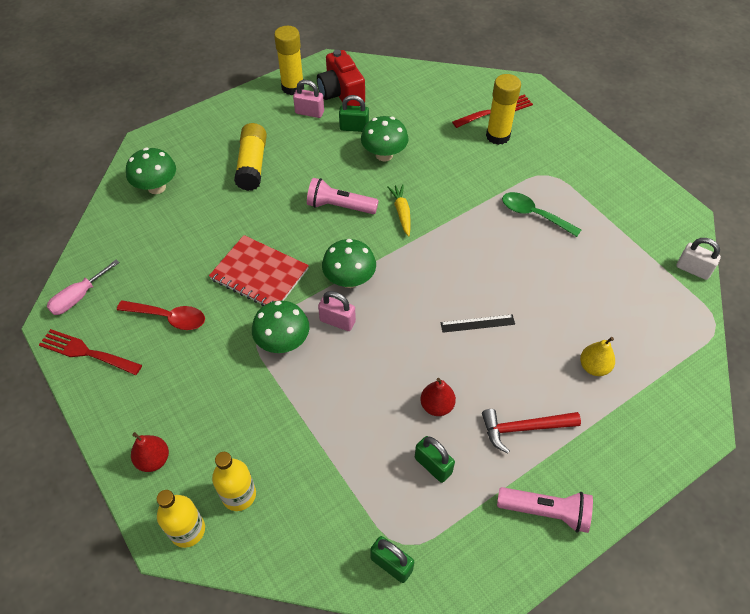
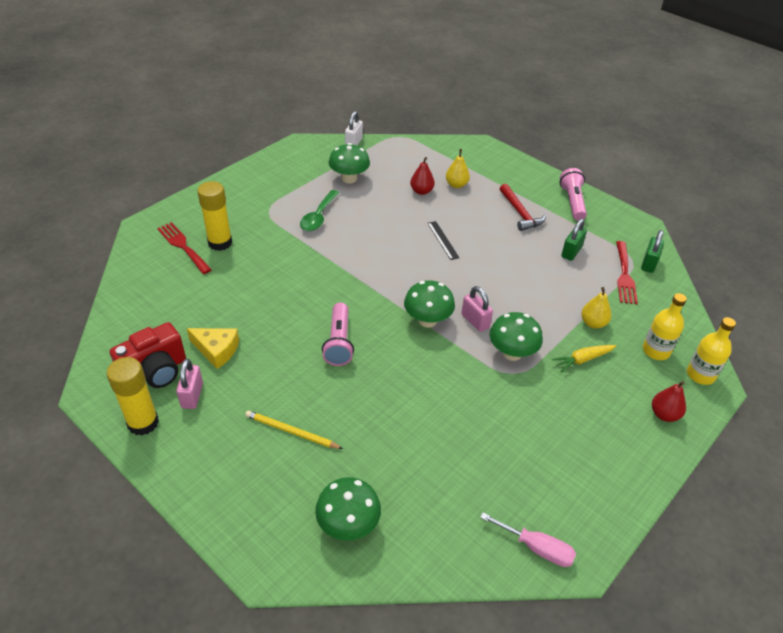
camera: 105 degrees left, 10 degrees down
red fork [39,329,142,375] -> red fork moved to [616,241,638,304]
red spoon [117,300,205,330] -> none
red notebook [209,235,309,306] -> none
yellow glue stick [234,123,267,191] -> yellow pencil [245,410,343,449]
pink padlock [318,291,356,331] -> pink padlock turned 45 degrees counterclockwise [462,286,493,332]
green padlock [339,95,369,132] -> yellow cheese [187,328,239,369]
green mushroom [361,116,409,161] -> green mushroom moved to [329,143,370,184]
yellow carrot [387,184,411,236] -> yellow carrot moved to [552,345,616,372]
red pear [420,378,456,416] -> red pear moved to [410,157,435,195]
none -> yellow pear [581,287,612,329]

